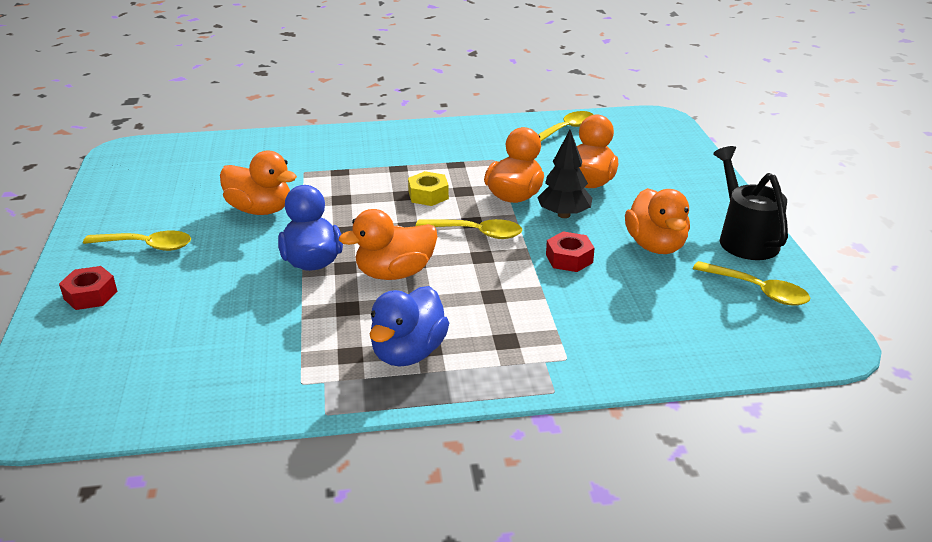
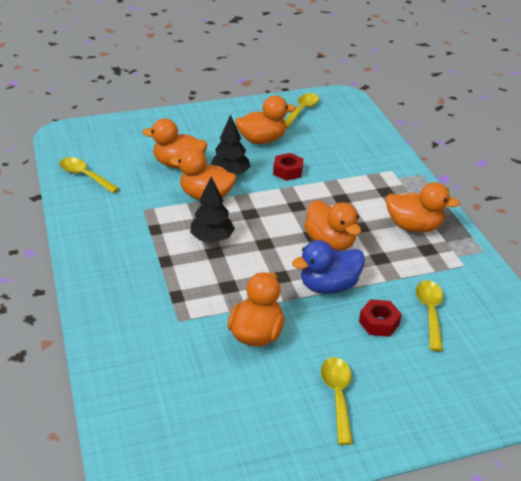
camera: 100 degrees left, 5 degrees up
red nut [59,266,117,310] -> red nut moved to [359,299,402,337]
blue duck [369,286,449,367] -> orange duck [386,182,460,232]
yellow nut [408,171,449,206] -> black tree [190,177,235,242]
yellow spoon [416,219,522,239] -> yellow spoon moved to [416,280,443,351]
black watering can [713,146,788,260] -> none

